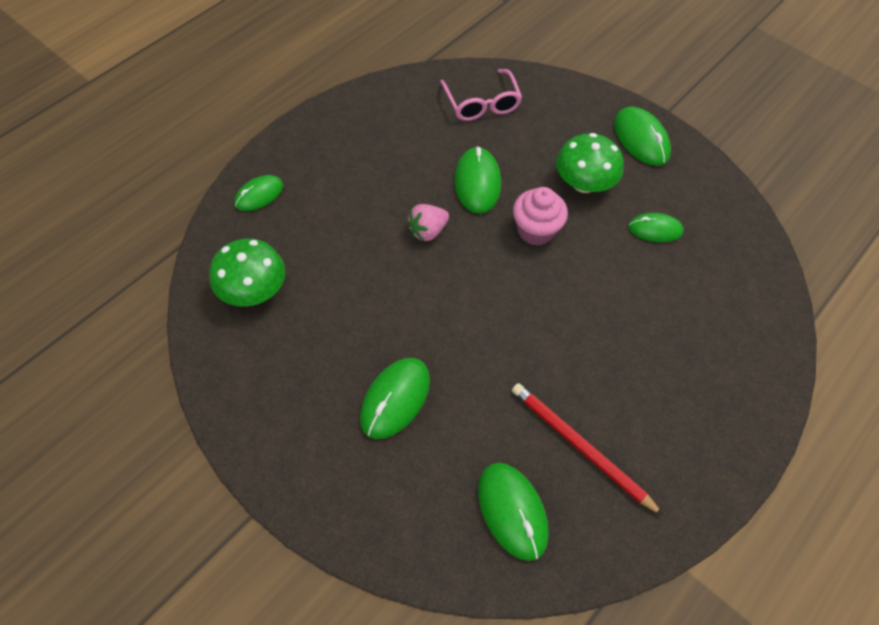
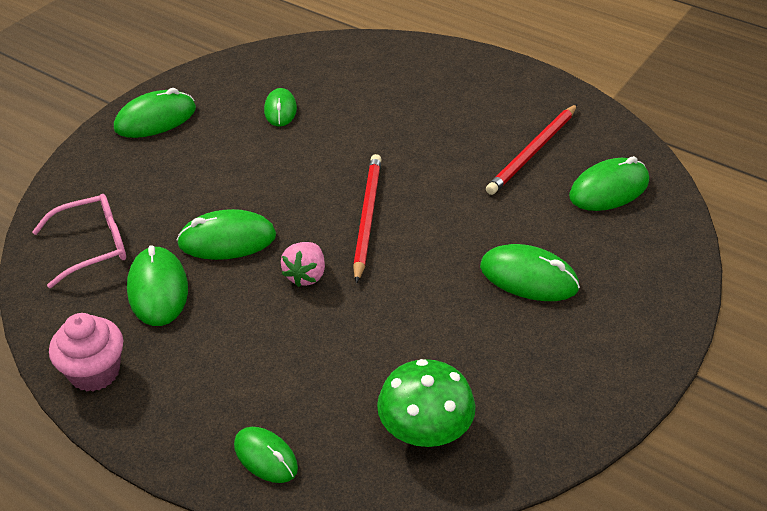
camera: 95 degrees left, 15 degrees down
pink strawberry [407,204,449,241] -> pink strawberry turned 60 degrees clockwise [281,242,325,287]
pink cupcake [513,187,568,245] -> pink cupcake moved to [49,313,123,392]
green mushroom [556,133,623,193] -> none
none -> green mouse [127,245,188,326]
none -> red pencil [353,154,381,283]

